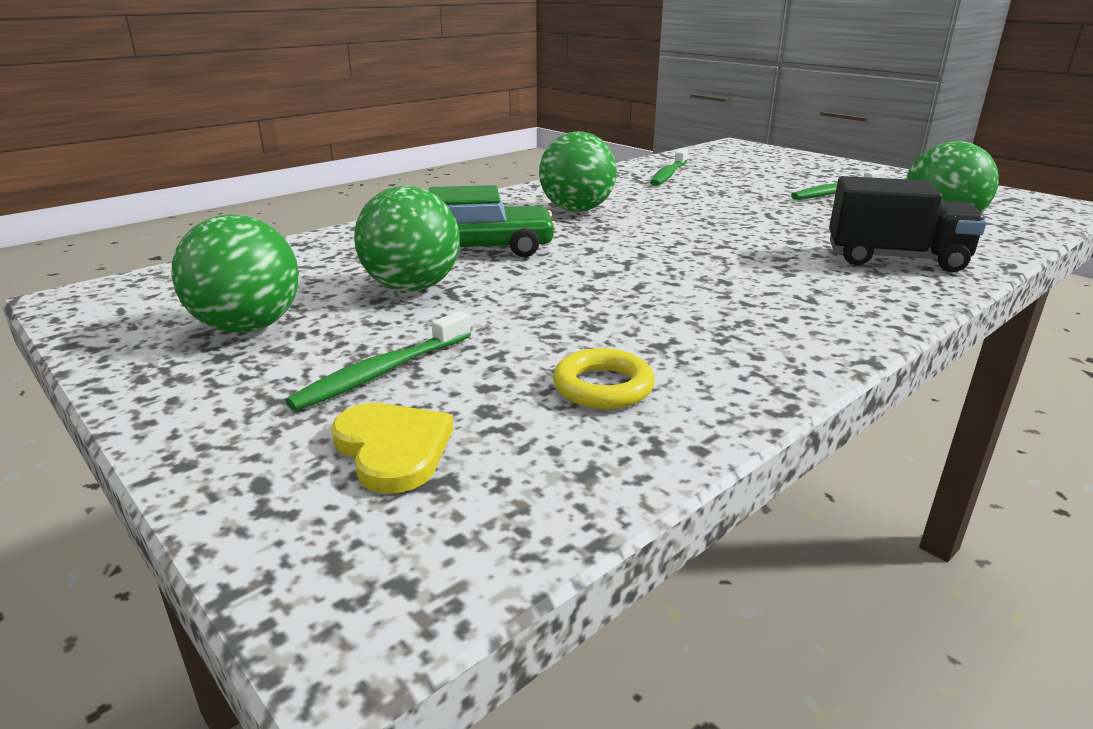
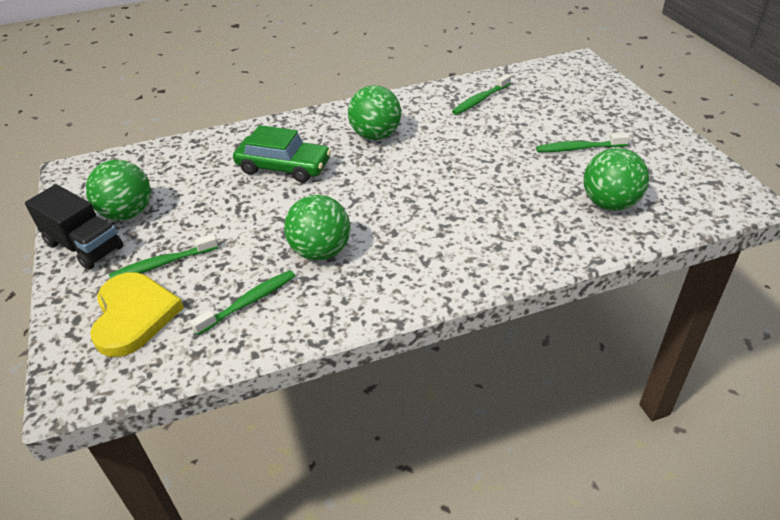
camera: 25 degrees right, 15 degrees up
yellow heart [331,403,453,493] -> yellow heart [90,272,184,357], size x1.61
green ball [354,186,460,291] -> green ball moved to [284,195,350,260]
yellow ring [553,348,655,409] -> green toothbrush [190,270,295,335]
black truck [829,176,987,272] -> black truck moved to [25,184,123,270]

